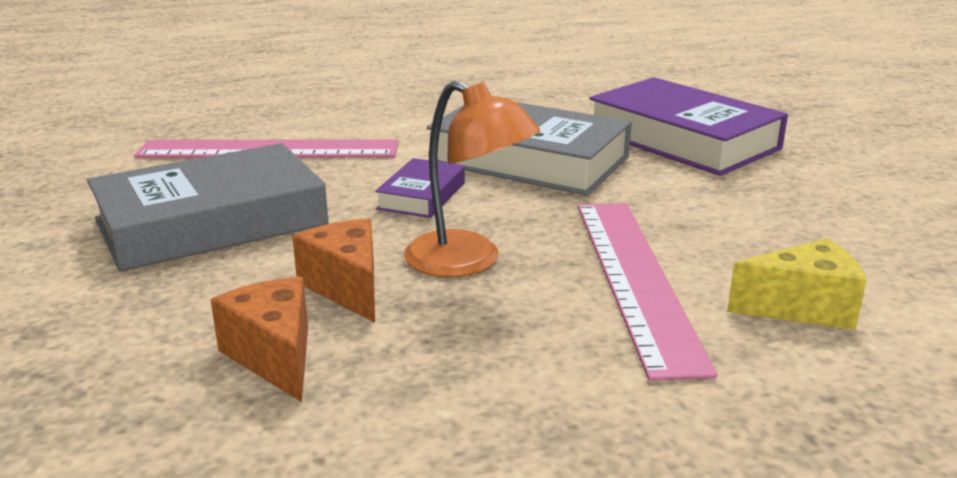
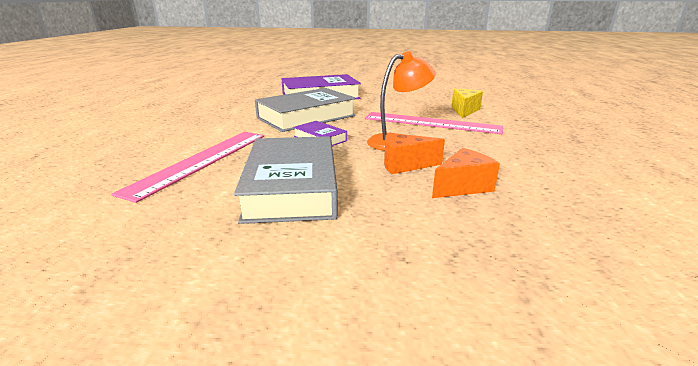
camera: 65 degrees left, 0 degrees up
orange cheese [210,277,308,402] -> orange cheese turned 150 degrees clockwise [432,148,500,198]

